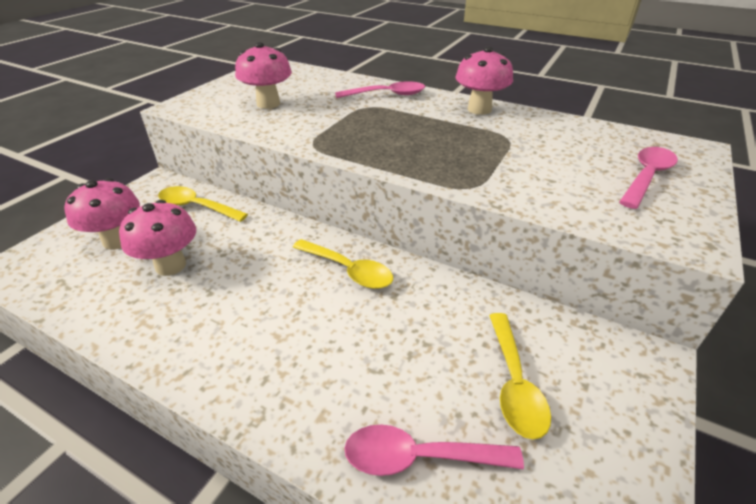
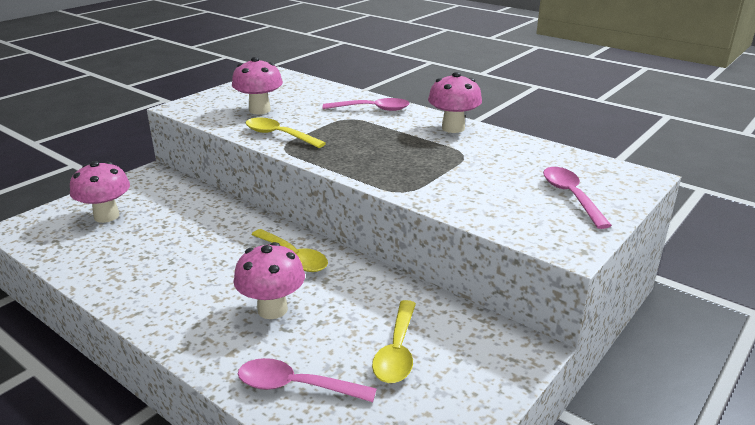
camera: 10 degrees right, 10 degrees down
pink mushroom [119,200,196,276] -> pink mushroom moved to [234,242,305,319]
yellow spoon [158,186,248,222] -> yellow spoon moved to [246,118,326,148]
pink spoon [619,147,678,209] -> pink spoon turned 60 degrees counterclockwise [543,167,612,229]

